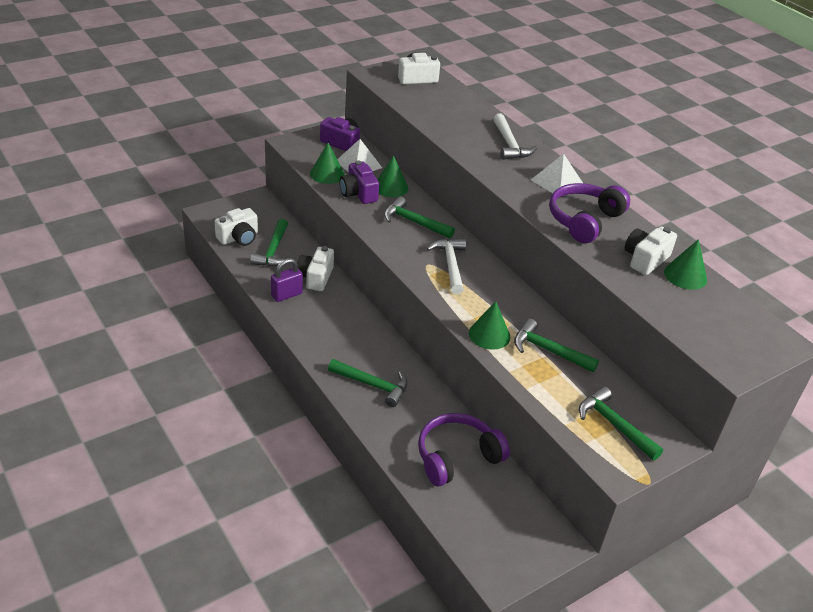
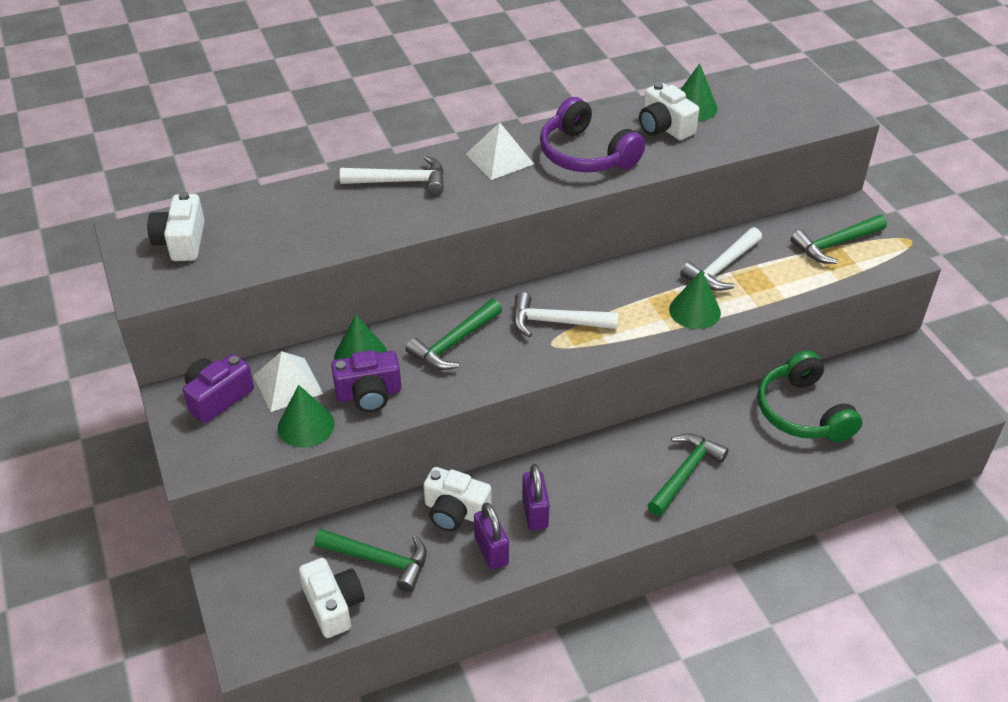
camera: 75 degrees left, 5 degrees up
purple headphones [418,413,510,486] -> green headphones [758,350,862,442]
green hammer [514,319,599,372] -> white hammer [680,227,762,291]
none -> purple padlock [522,464,550,530]

